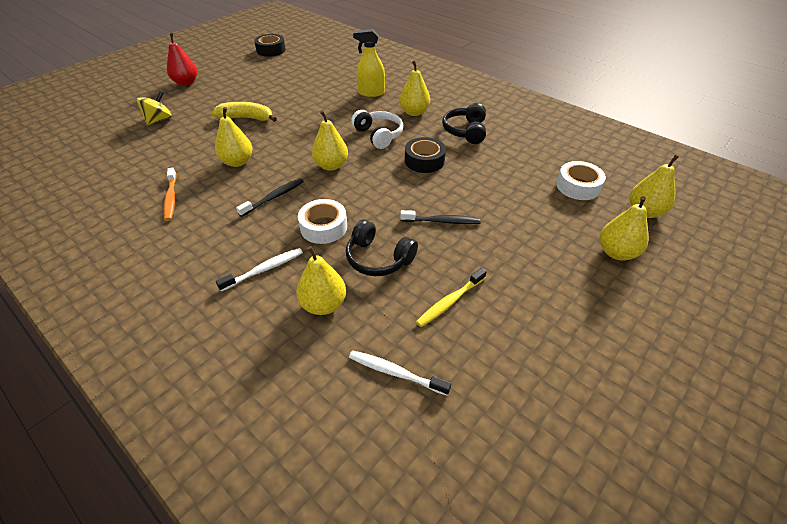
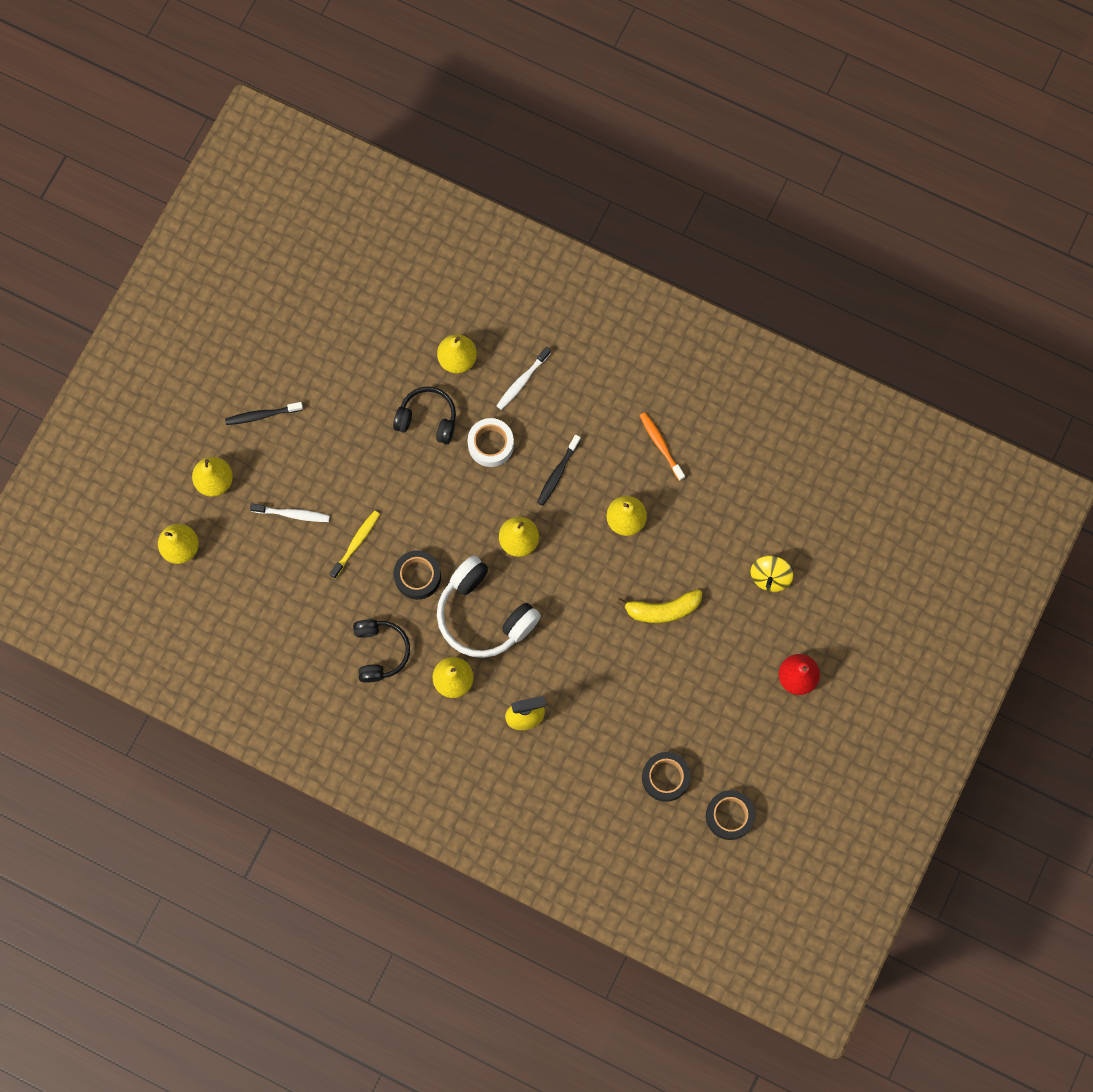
camera: 165 degrees right, 30 degrees up
white toothbrush [349,350,451,396] -> white toothbrush moved to [250,503,330,522]
white headphones [351,110,403,149] -> white headphones [437,556,541,658], size x1.55
black toothbrush [400,210,481,224] -> black toothbrush moved to [225,402,303,425]
yellow toothbrush [416,268,487,327] -> yellow toothbrush moved to [330,511,380,579]
white tape [556,161,606,200] -> none
none -> black tape [642,752,691,802]

